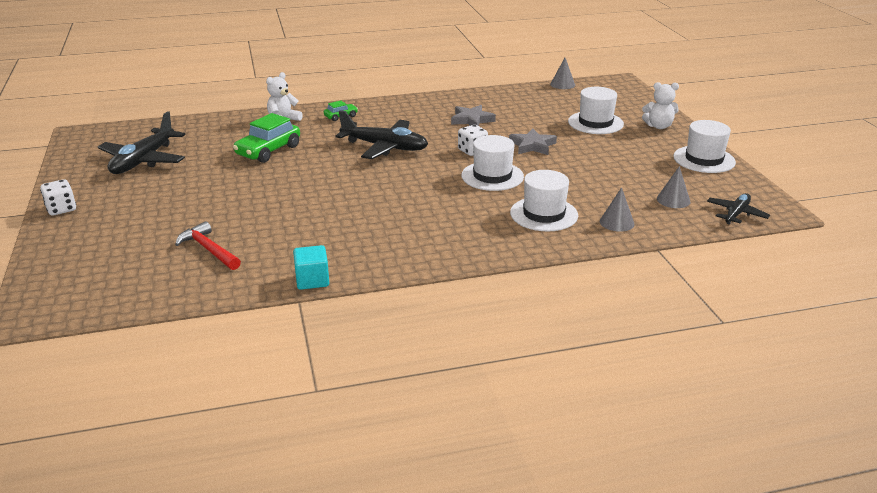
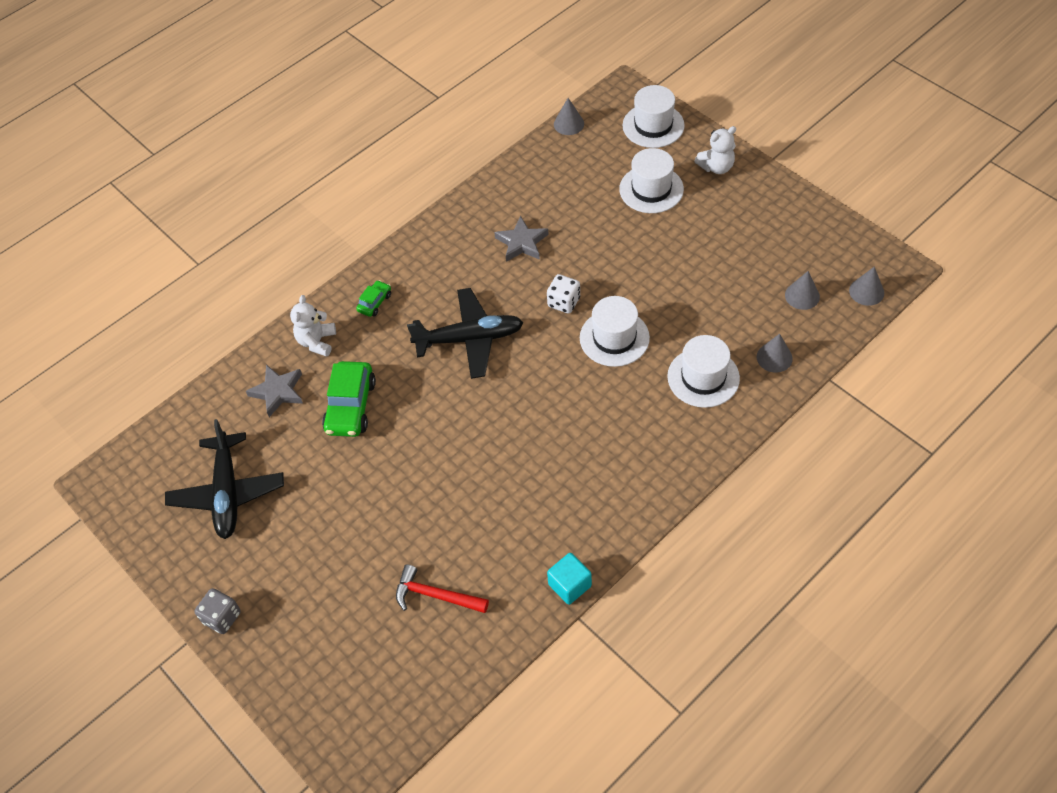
camera: 25 degrees left, 25 degrees up
white dice [40,179,76,216] -> grey dice [194,588,241,634]
grey star [509,128,557,155] -> grey star moved to [246,365,303,417]
white hat [673,120,736,173] -> white hat moved to [623,85,685,148]
black plane [707,193,770,225] -> grey cone [849,267,884,306]

